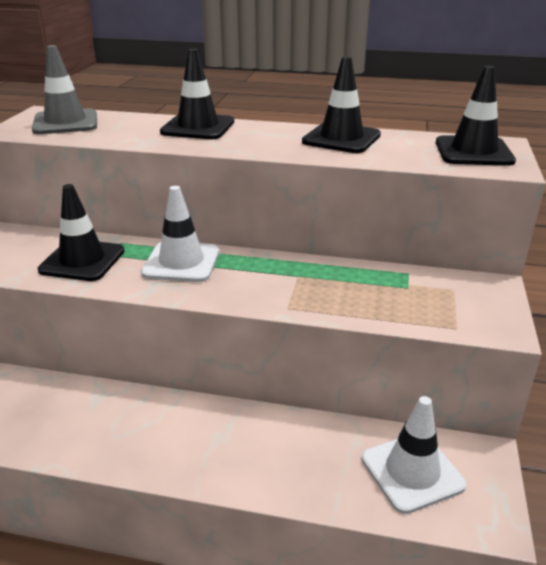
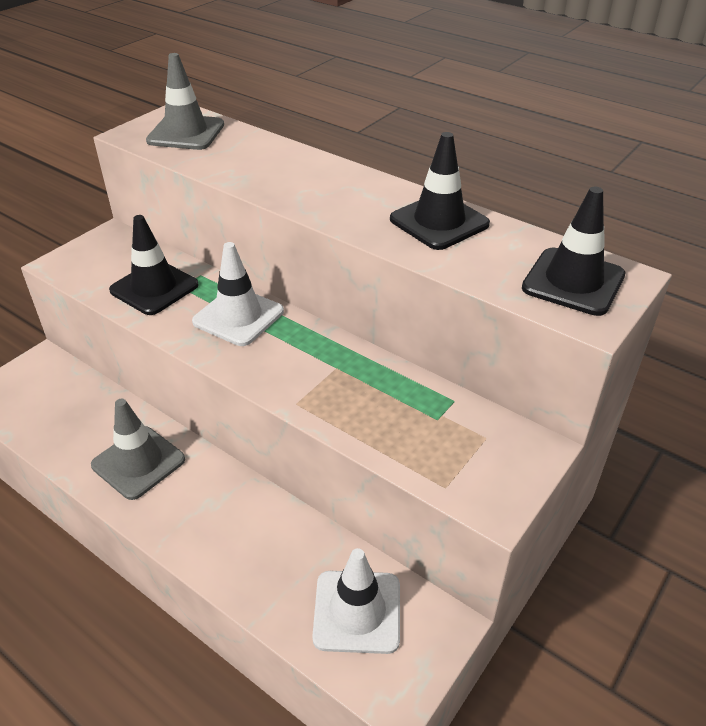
camera: 25 degrees right, 10 degrees up
black traffic cone [160,48,234,139] -> none
none -> grey traffic cone [91,399,185,500]

